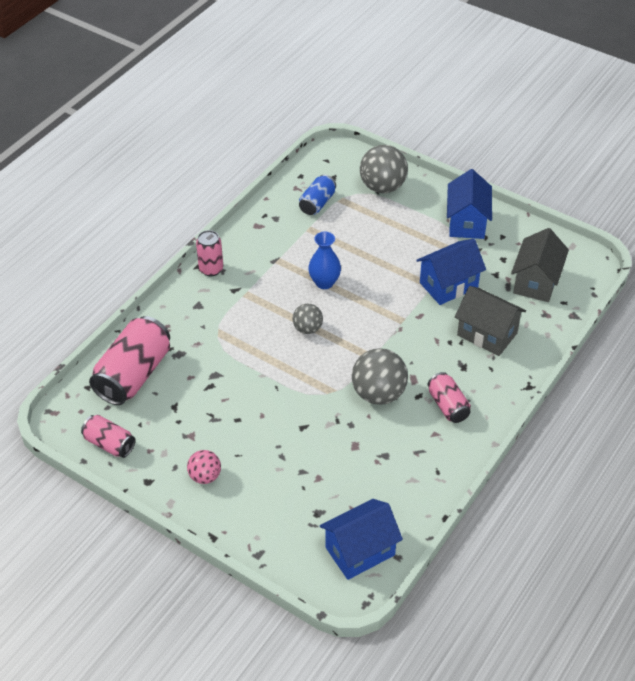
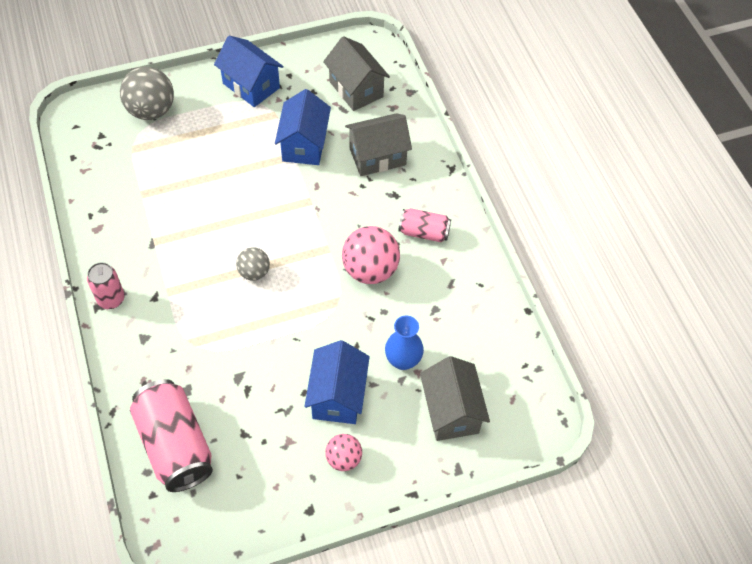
camera: 55 degrees left, 10 degrees up
pink can [81,415,136,458] -> none
blue can [299,174,336,215] -> none
blue vase [308,232,341,289] -> blue vase moved to [385,316,424,370]
blue house [320,499,403,580] -> blue house moved to [304,340,370,424]
grey ball [352,348,408,405] -> pink ball [342,226,400,284]
none -> grey house [420,356,490,441]

